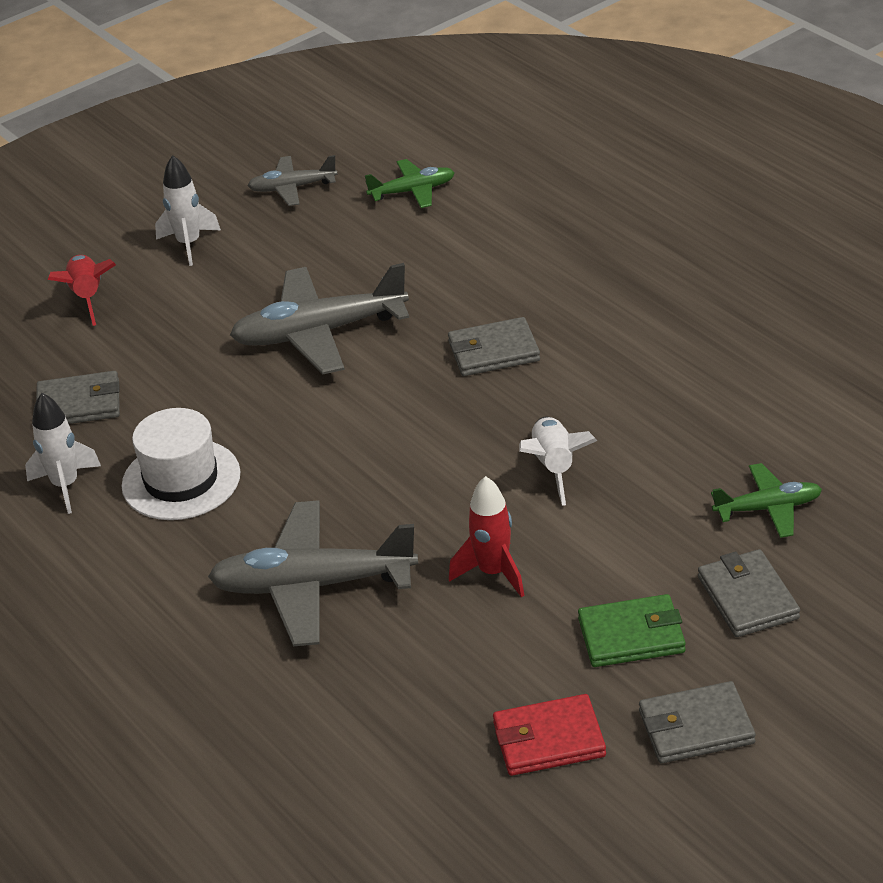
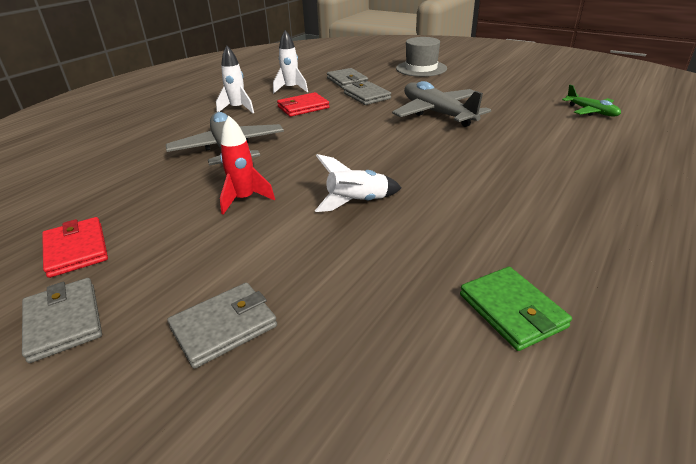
camera: 70 degrees right, 5 degrees down
red rocket [48,255,116,326] -> grey hat [396,37,447,77]
white hat [121,408,241,520] -> red wallet [277,92,330,117]
white rocket [155,155,221,266] -> white rocket moved to [216,46,254,113]
grey plane [247,155,338,206] -> none
grey wallet [448,317,540,376] -> grey wallet moved to [343,81,391,105]
green wallet [578,594,686,667] -> green wallet moved to [460,267,572,351]
green plane [711,463,822,538] -> none

